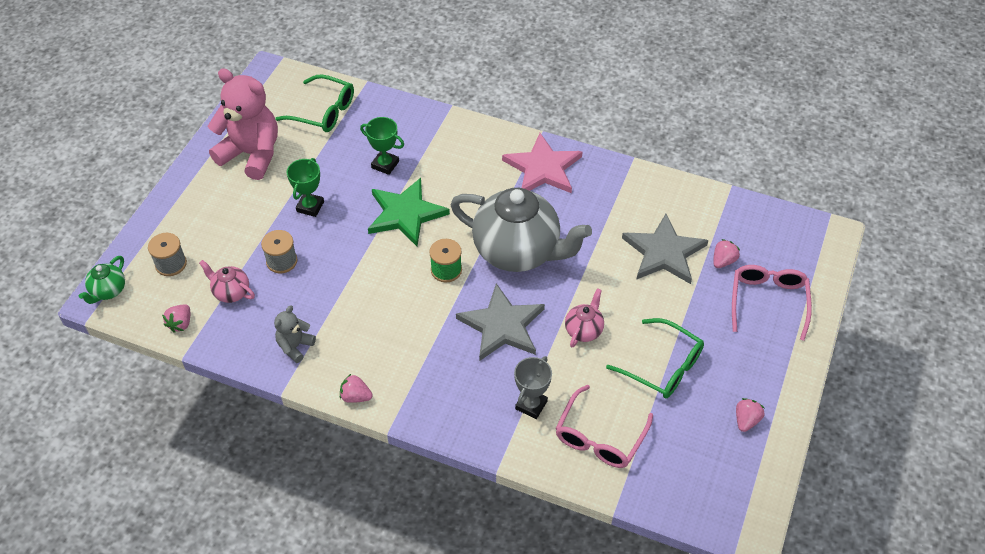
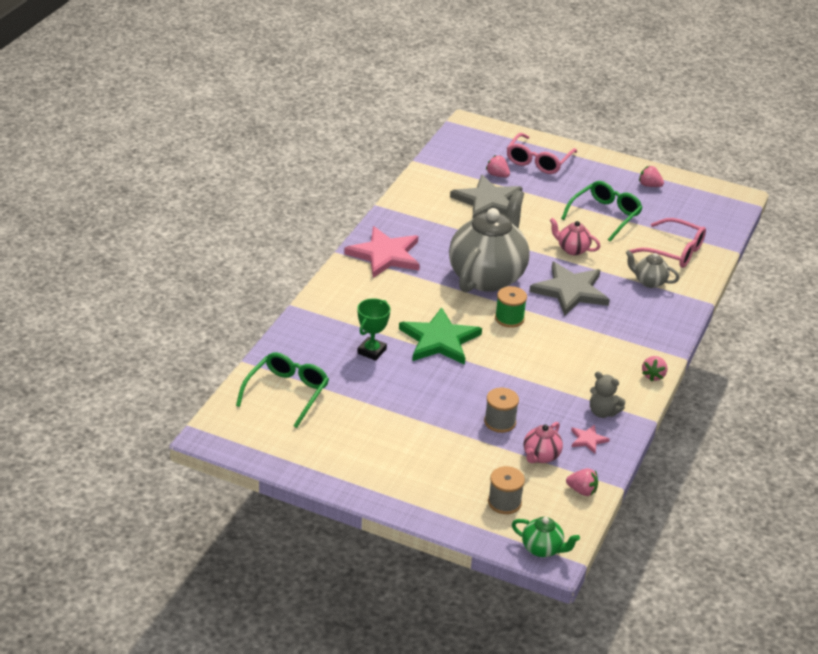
camera: 90 degrees left, 15 degrees down
pink teddy bear [208,68,278,180] -> none
green trophy [287,158,324,217] -> none
grey trophy [514,356,552,419] -> grey teapot [626,250,679,288]
pink glasses [732,265,812,341] -> pink glasses turned 75 degrees counterclockwise [507,133,577,174]
none -> pink star [571,425,610,454]

